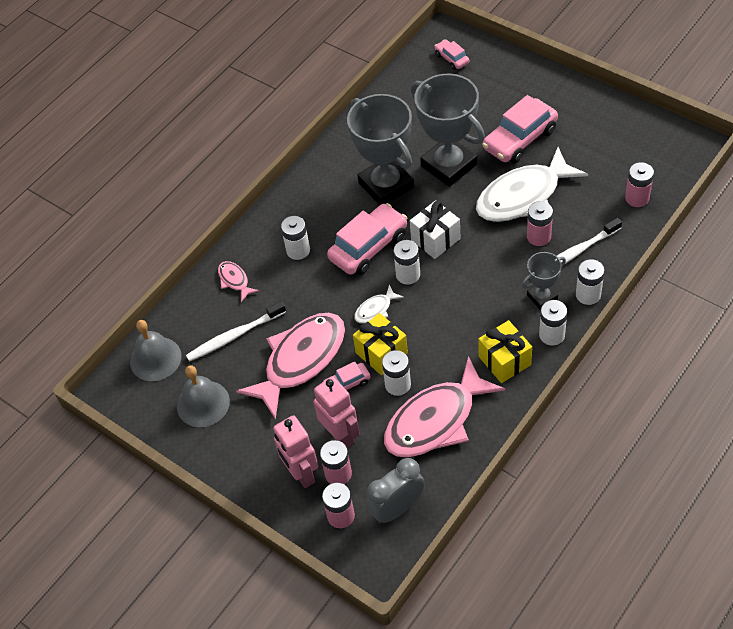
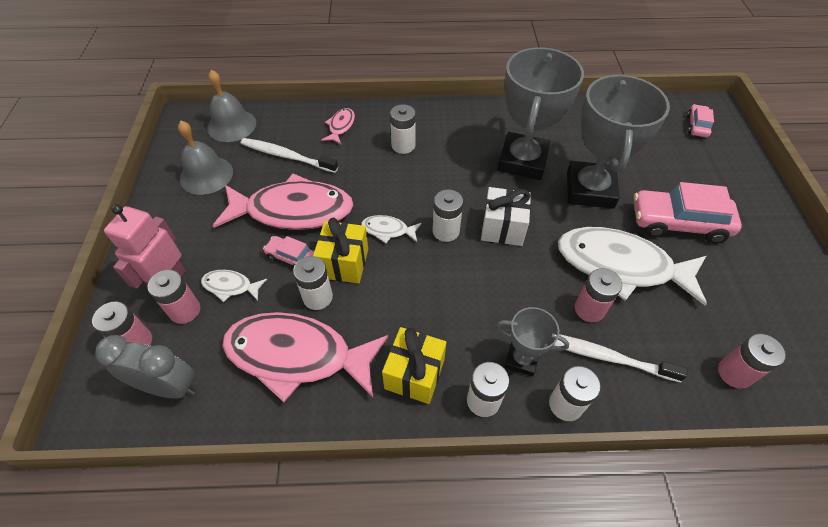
camera: 45 degrees right, 0 degrees up
pink robot [314,376,360,448] -> white fish [201,270,267,302]
pink car [327,203,407,275] -> none

